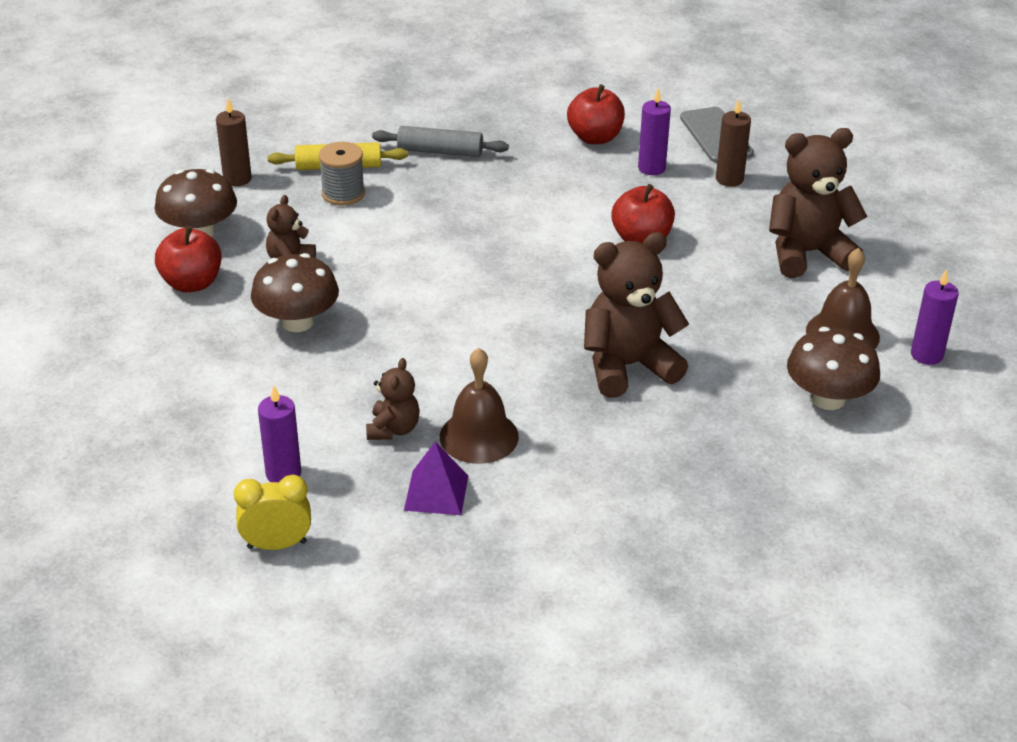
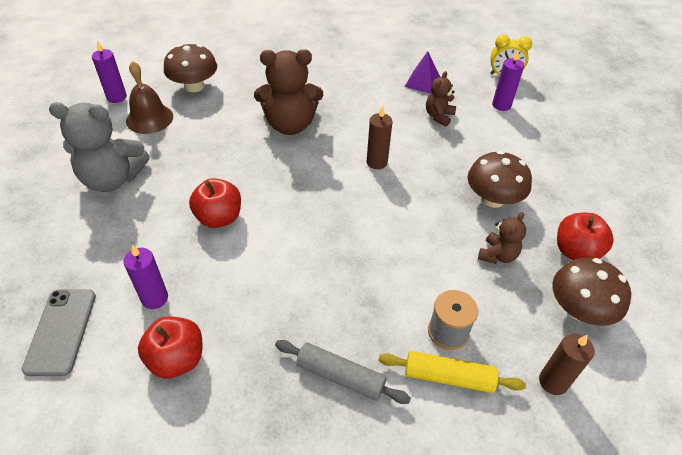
camera: 165 degrees left, 10 degrees up
brown bell [440,348,519,464] -> none
brown candle [716,99,751,187] -> brown candle moved to [366,106,392,169]
brown teddy bear [769,128,867,278] -> grey teddy bear [49,102,149,192]

